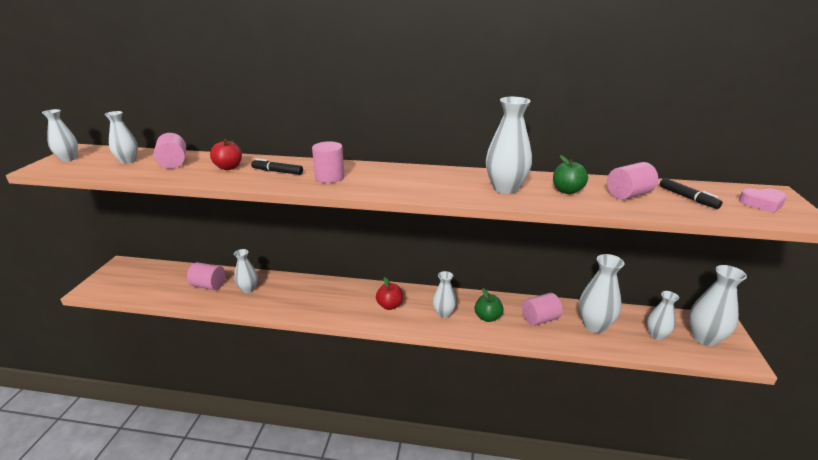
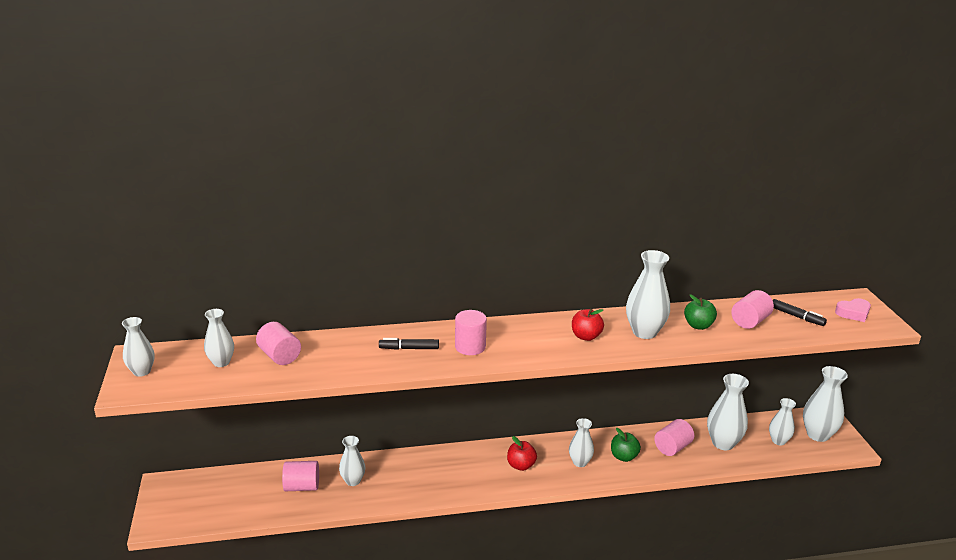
camera: 20 degrees left, 0 degrees up
red apple [210,139,242,170] -> red apple moved to [572,309,604,341]

